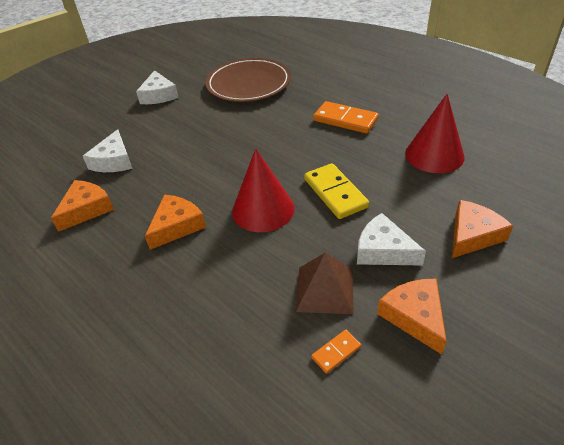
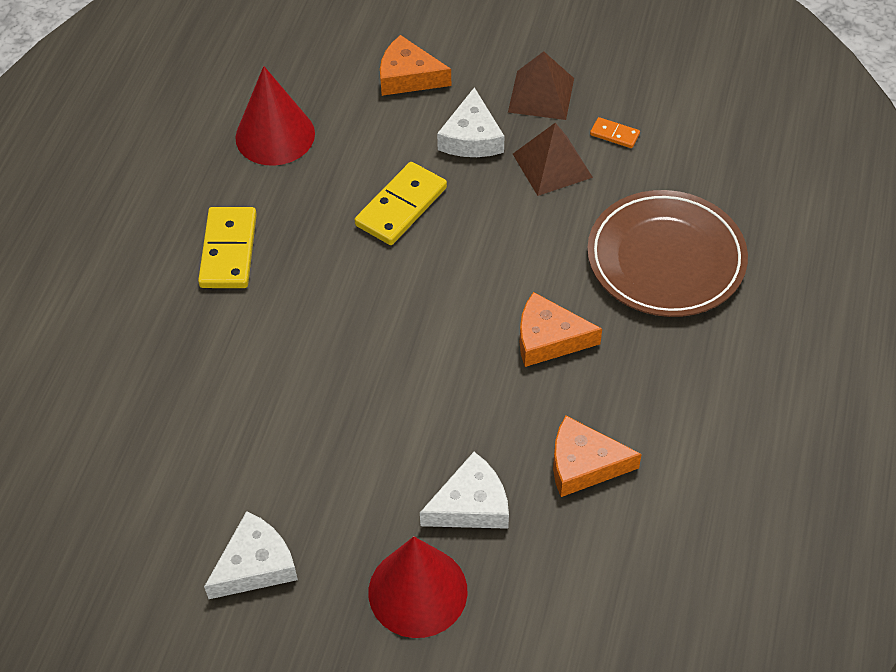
camera: 120 degrees left, 10 degrees up
brown plate [206,58,291,102] -> brown plate moved to [587,190,748,317]
red cone [232,148,294,232] -> red cone moved to [369,537,468,638]
orange domino [313,101,379,134] -> yellow domino [198,207,257,288]
orange cheese [377,279,447,355] -> brown pyramid [508,51,574,120]

